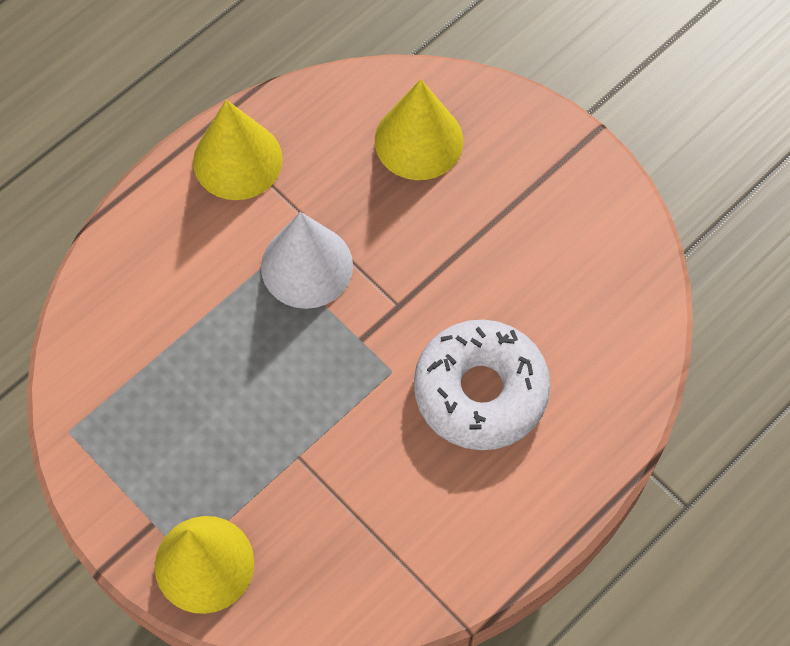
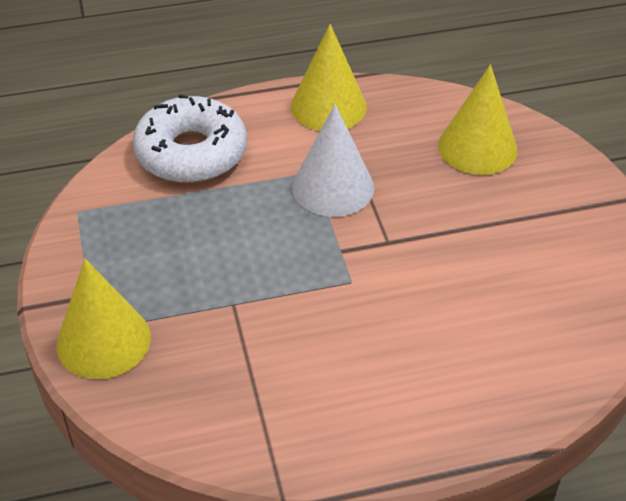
camera: 30 degrees right, 20 degrees down
white donut [414,319,550,450] -> white donut moved to [133,94,247,183]

